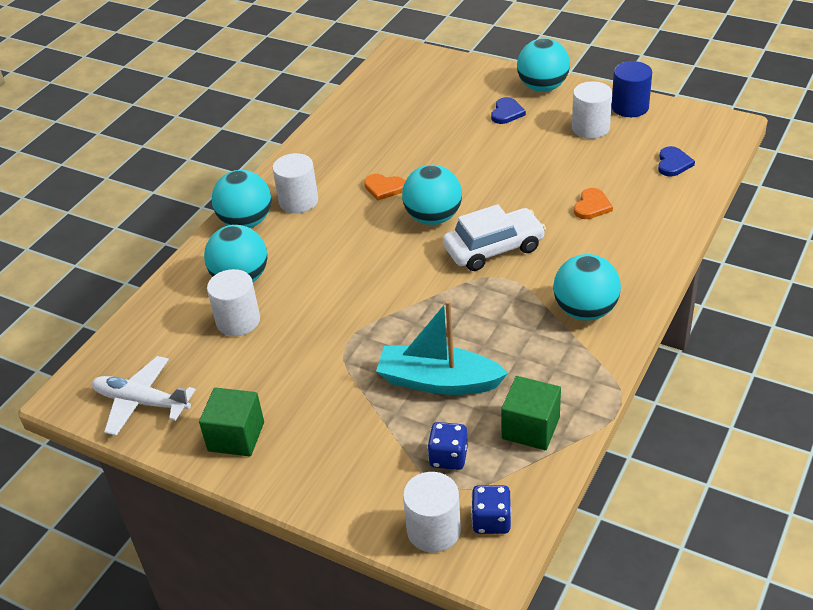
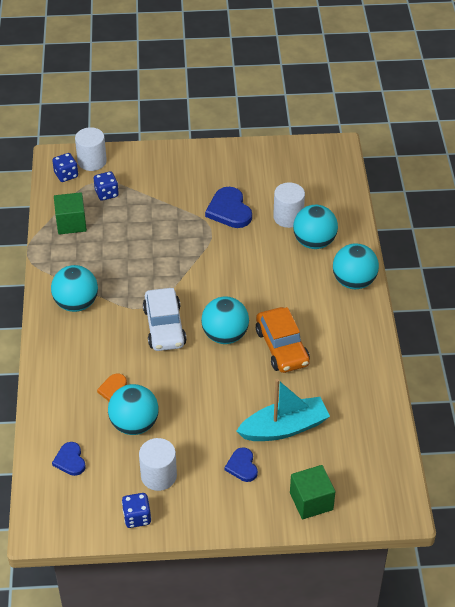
camera: 145 degrees right, 5 degrees up
white plane [92,356,196,436] -> none
green cube [199,387,264,457] -> green cube moved to [290,465,335,519]
white cylinder [273,153,318,213] -> none
orange heart [364,174,405,200] -> orange car [256,307,310,373]
turquoise boat [376,300,508,395] -> turquoise boat moved to [236,379,330,441]
white car [443,204,546,271] -> white car turned 45 degrees counterclockwise [143,288,187,351]
turquoise ball [517,38,570,92] -> turquoise ball moved to [108,384,159,435]
blue cylinder [611,61,652,117] -> blue dice [122,493,151,528]
none -> blue heart [205,187,252,228]

